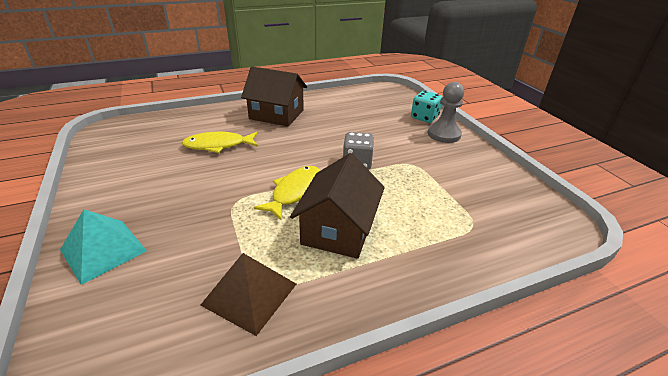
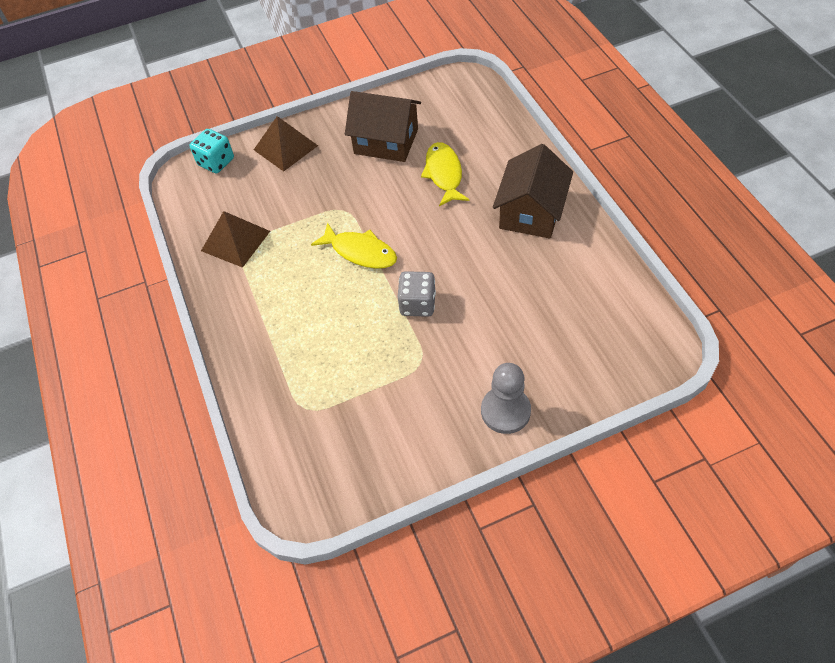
camera: 95 degrees right, 20 degrees up
turquoise pyramid [60,209,147,285] -> brown pyramid [254,116,318,171]
brown house [290,153,385,259] -> brown house moved to [345,91,421,162]
turquoise dice [411,91,442,123] -> turquoise dice moved to [190,129,234,173]

